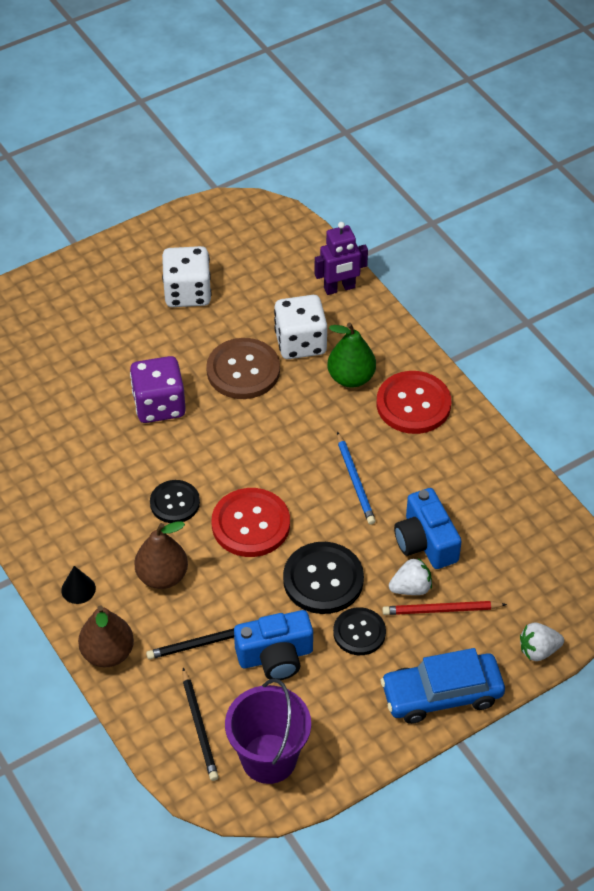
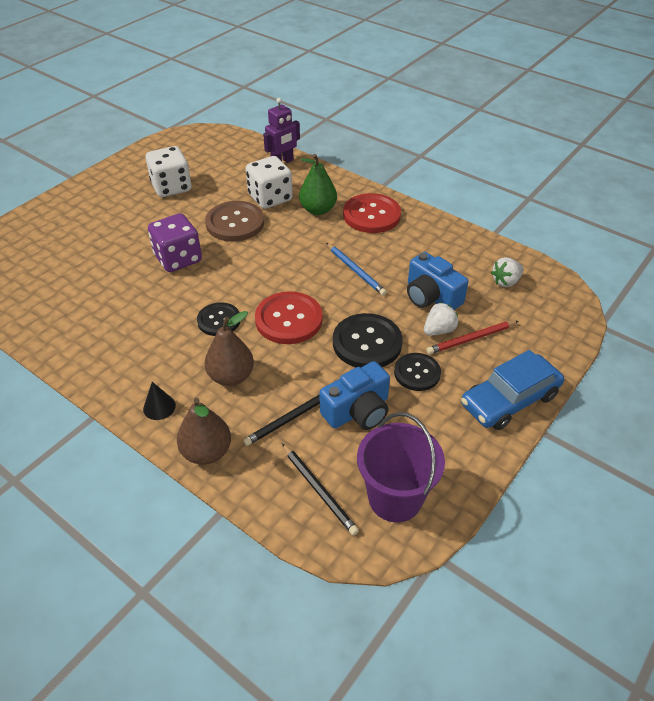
camera: 20 degrees left, 5 degrees down
white strawberry [520,623,564,661] -> white strawberry moved to [491,257,524,287]

